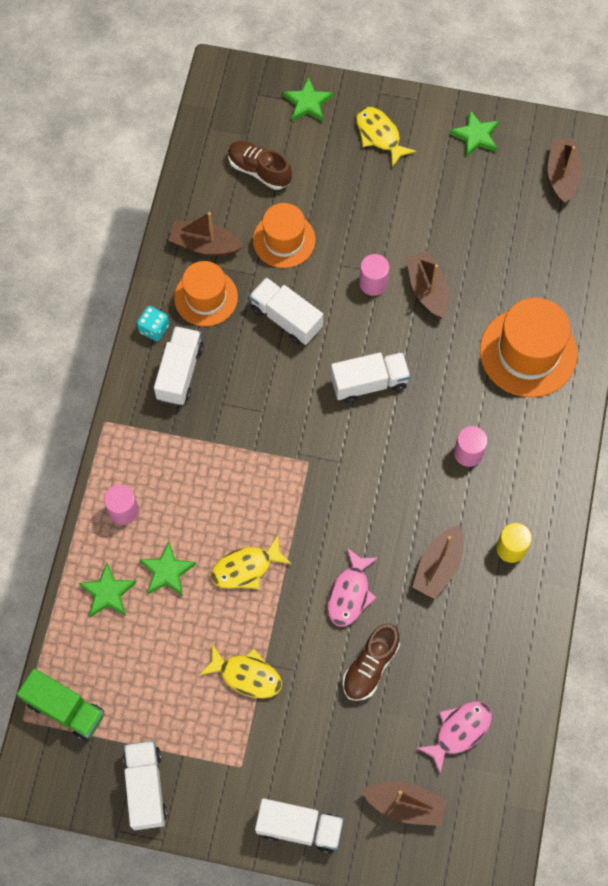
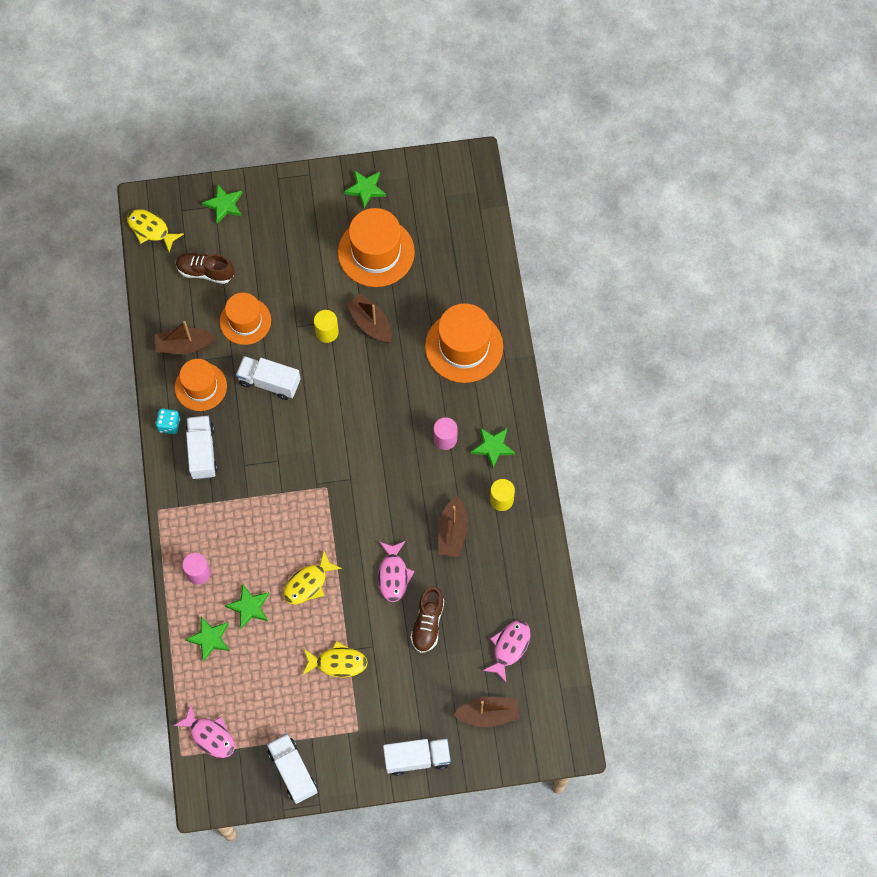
camera: 20 degrees left, 0 degrees up
green truck [17,668,104,741] -> pink fish [173,704,235,758]
white truck [331,352,410,403] -> none
yellow fish [356,107,416,167] -> yellow fish moved to [127,209,184,252]
pink cylinder [359,254,390,296] -> yellow cylinder [314,310,339,343]
brown boat [548,139,582,204] -> none
none -> orange hat [338,208,415,287]
none -> green star [471,428,515,469]

